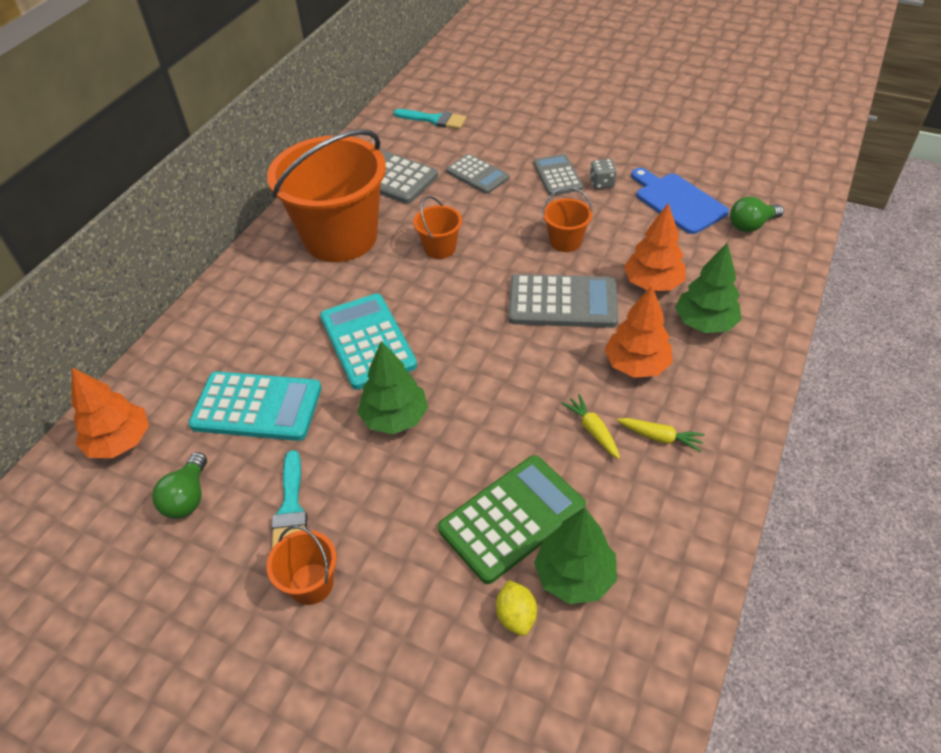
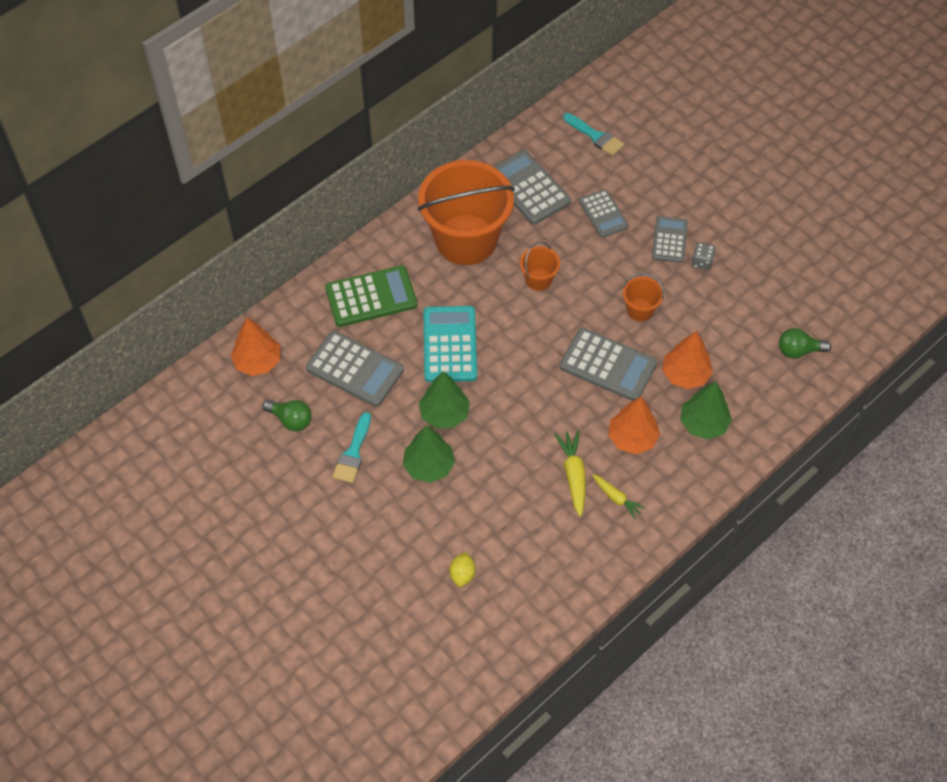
camera: 20 degrees right, 10 degrees up
green light bulb [152,452,207,519] -> green light bulb turned 90 degrees counterclockwise [263,400,312,431]
turquoise calculator [189,371,322,441] -> grey calculator [306,331,404,407]
orange bucket [267,525,337,605] -> none
green calculator [438,455,586,584] -> green calculator moved to [325,265,417,327]
green tree [534,507,617,604] -> green tree moved to [403,425,455,483]
yellow carrot [561,394,620,459] -> yellow carrot [555,430,586,517], size x1.51
blue cutting board [631,168,729,234] -> none

